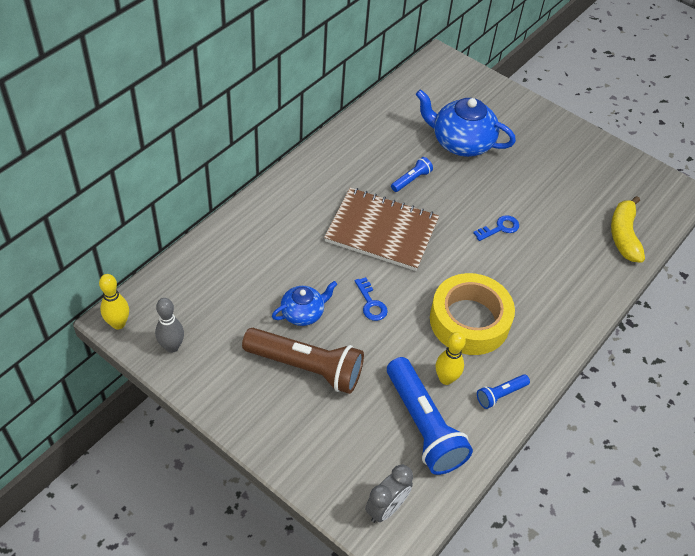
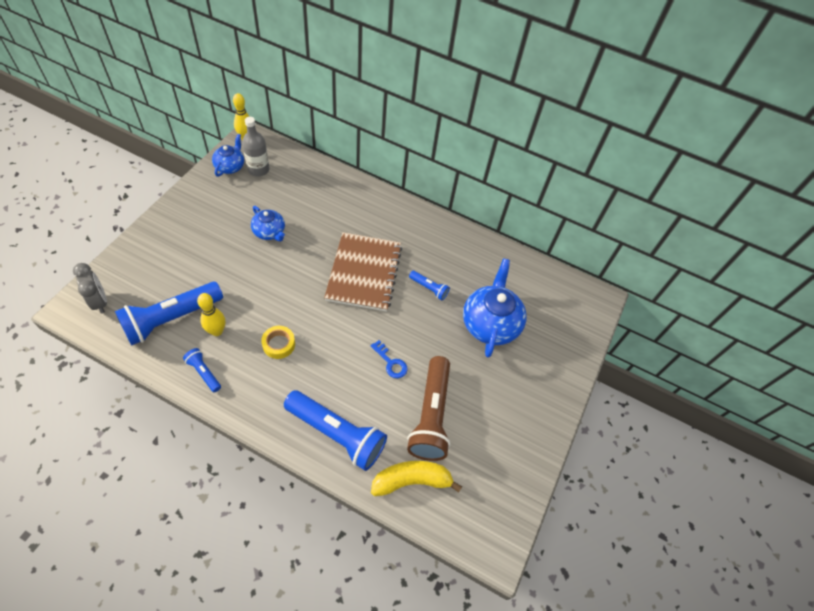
camera: 75 degrees right, 5 degrees up
grey bowling pin [155,298,184,353] -> blue teapot [212,134,244,177]
brown flashlight [242,328,364,394] -> brown flashlight moved to [407,356,451,461]
blue key [355,277,388,321] -> none
grey clock [365,464,413,523] -> grey clock turned 150 degrees counterclockwise [73,263,107,313]
yellow tape [430,273,515,355] -> yellow tape [261,326,295,359], size x0.46
none -> grey bottle [242,117,270,176]
none -> blue flashlight [284,390,387,471]

